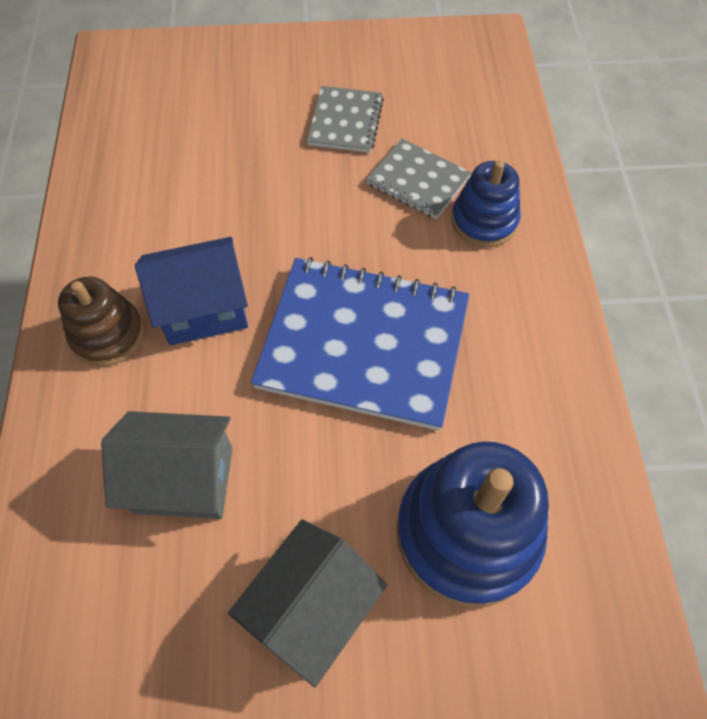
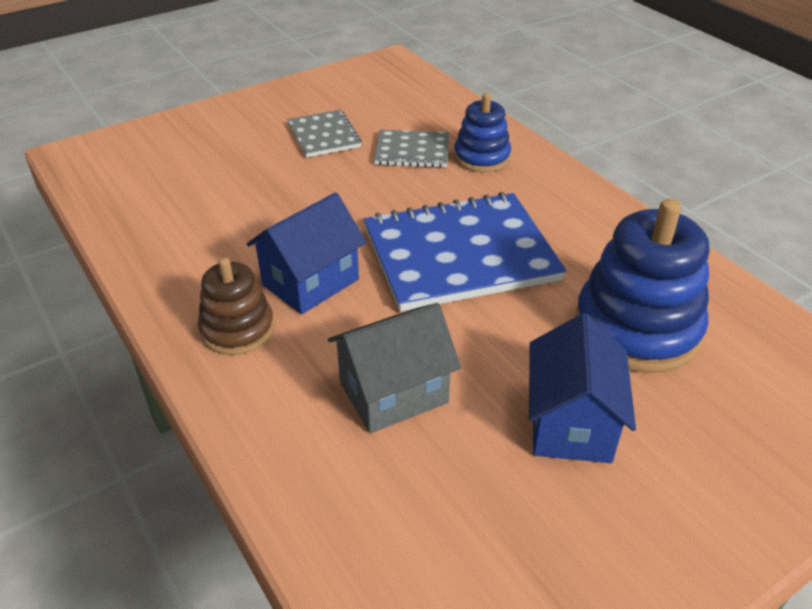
camera: 30 degrees left, 20 degrees down
grey house [228,519,387,687] -> blue house [529,313,636,463]

